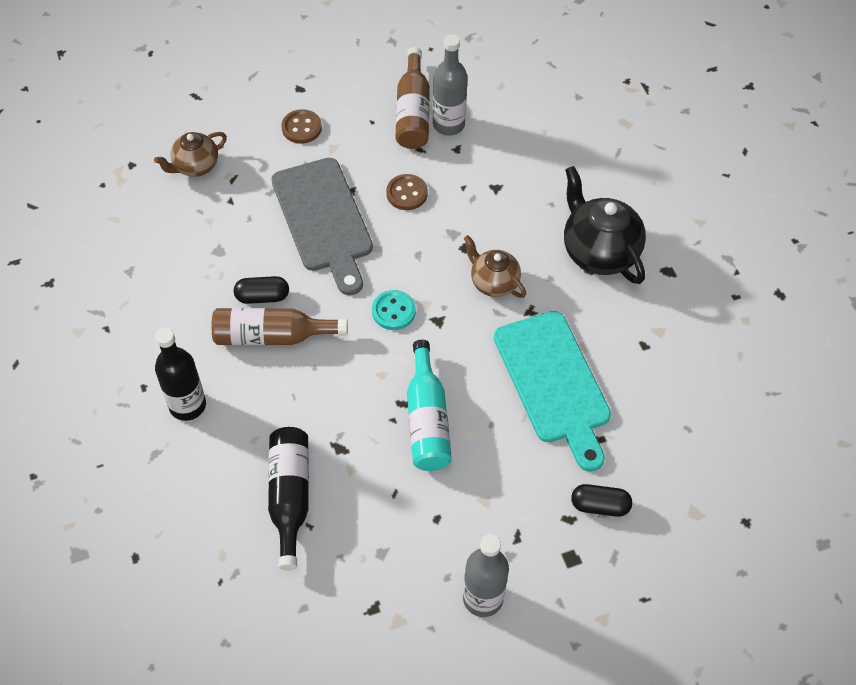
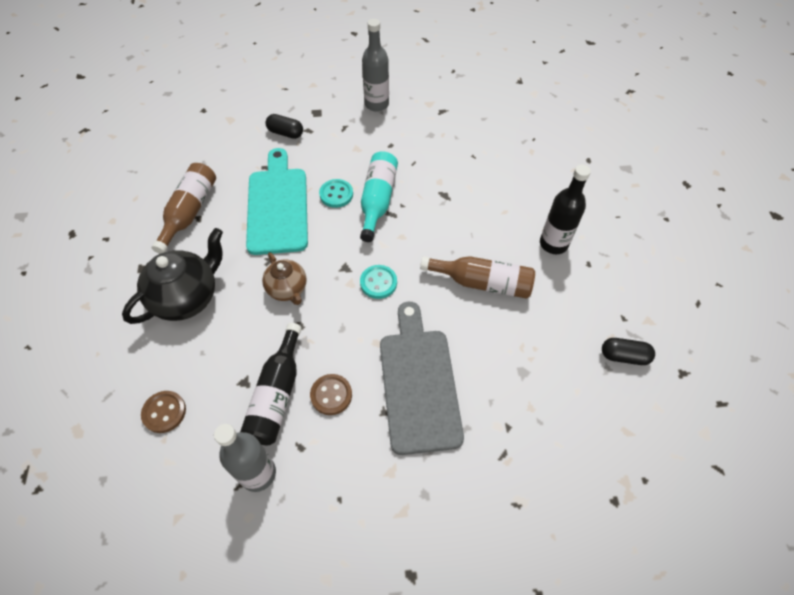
camera: 165 degrees left, 0 degrees up
brown teapot [154,132,227,177] -> none
black capsule [234,276,289,304] -> black capsule moved to [602,338,655,365]
black bottle [268,427,309,571] -> black bottle moved to [240,323,302,445]
brown button [281,109,322,144] -> brown button moved to [141,391,186,433]
brown bottle [396,47,430,149] -> brown bottle moved to [152,163,216,254]
black teapot [564,166,646,284] -> black teapot turned 120 degrees counterclockwise [122,228,223,324]
none -> turquoise button [319,179,353,208]

